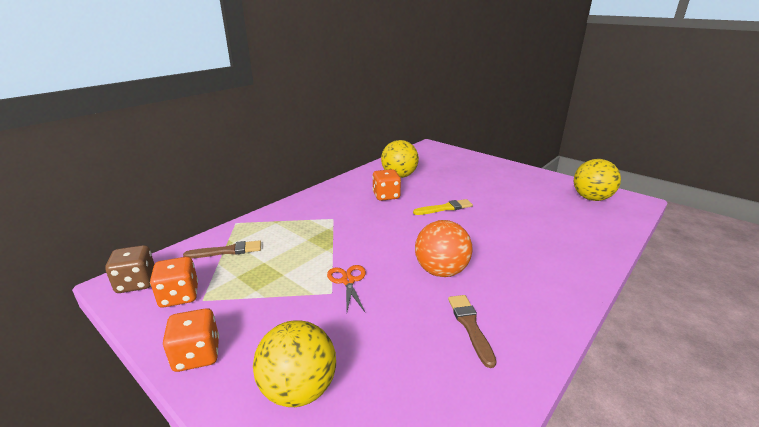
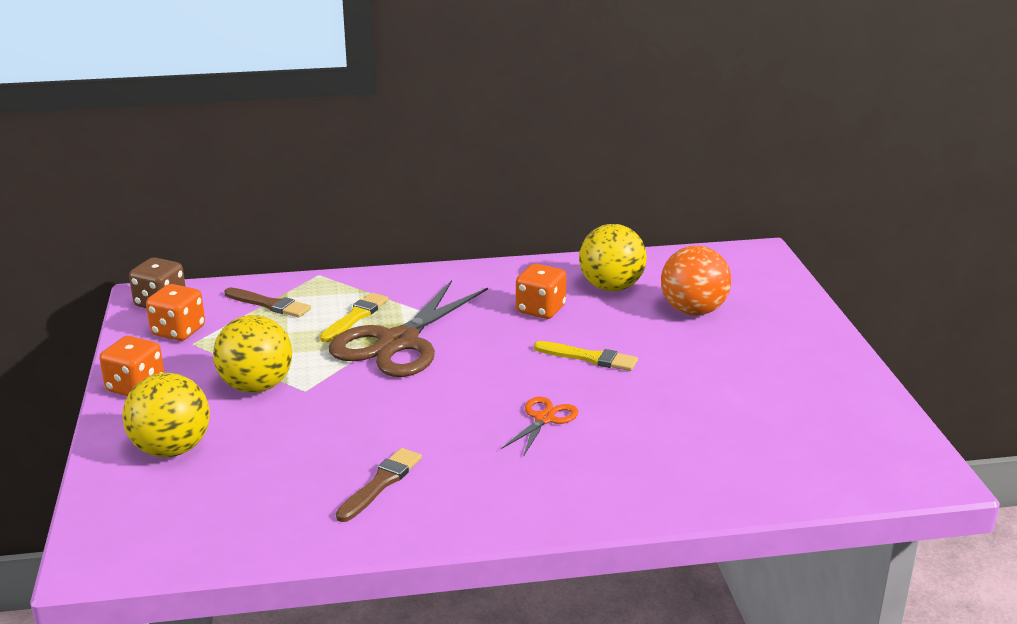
camera: 40 degrees right, 0 degrees up
orange scissors [327,265,366,312] -> orange scissors moved to [502,397,579,457]
orange ball [415,220,473,277] -> orange ball moved to [661,246,731,316]
yellow ball [574,159,621,201] -> yellow ball moved to [213,315,292,393]
none -> yellow brush [320,293,388,342]
none -> brown scissors [329,280,488,377]

